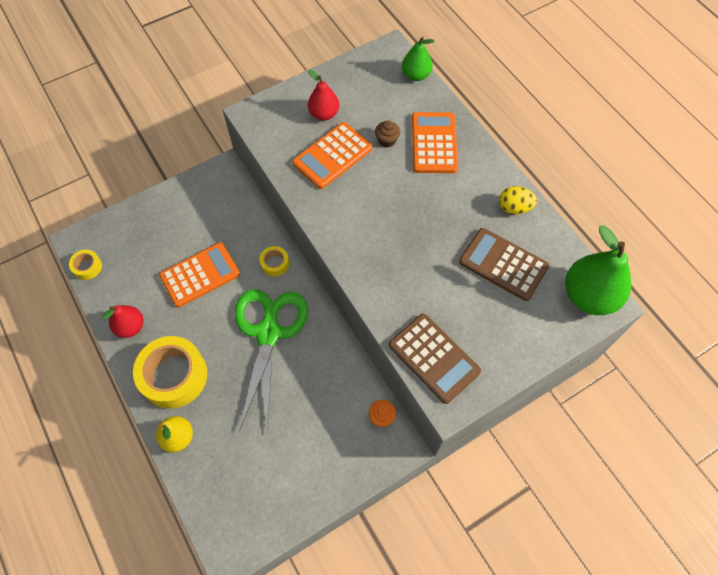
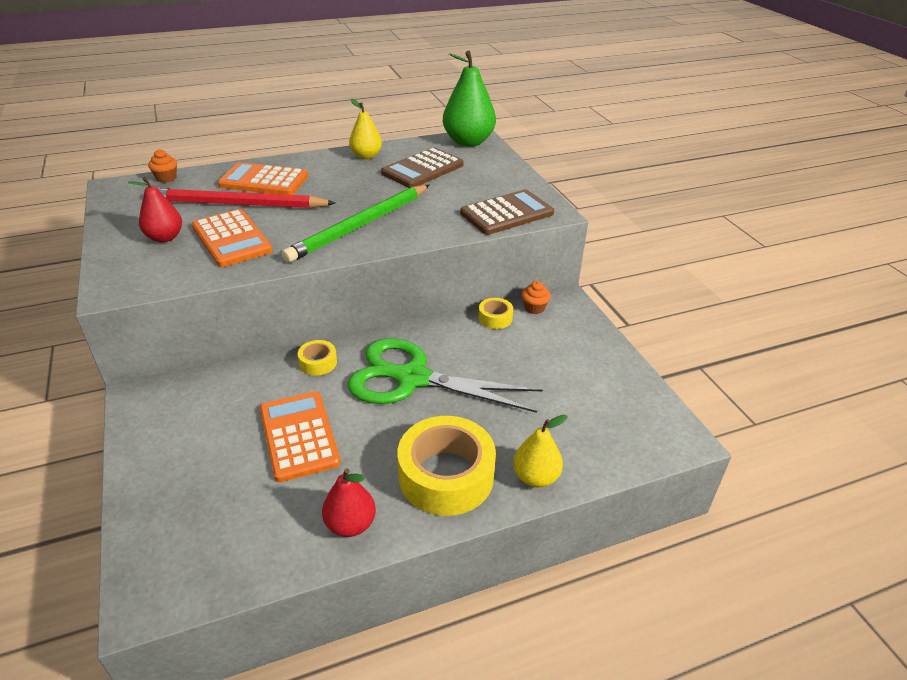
camera: 80 degrees left, 25 degrees down
yellow tape [69,249,102,280] -> yellow tape moved to [478,298,513,329]
brown cupcake [375,120,400,148] -> red pencil [158,188,335,208]
green pear [402,36,434,81] -> orange cupcake [148,149,177,183]
yellow egg [499,186,537,214] -> yellow pear [349,98,382,159]
none -> green pencil [282,185,430,263]

